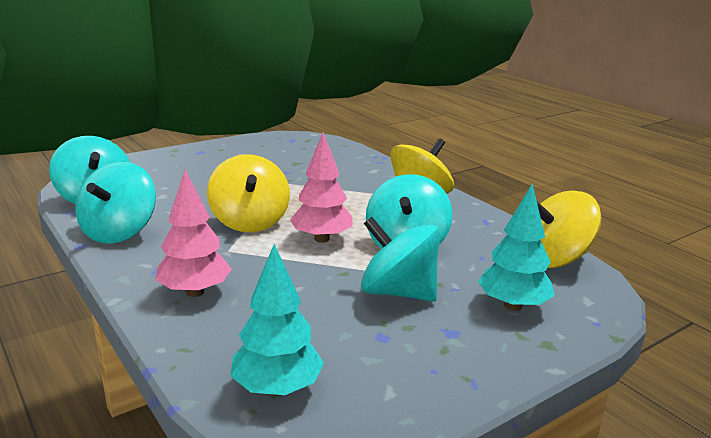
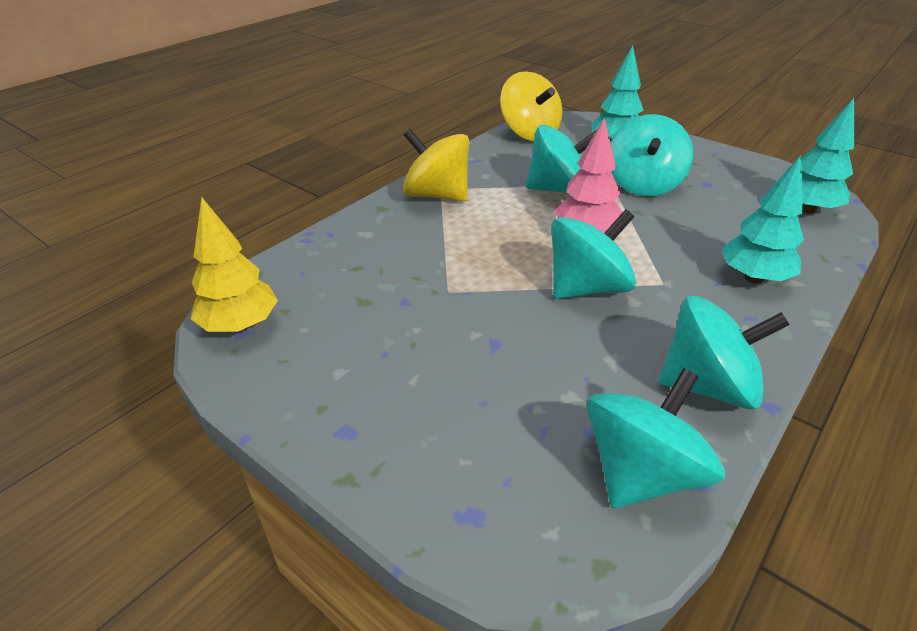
camera: 105 degrees left, 15 degrees up
pink tree [155,170,232,297] -> turquoise tree [721,155,804,284]
yellow spinning top [207,154,290,232] -> turquoise spinning top [551,209,636,299]
none -> yellow tree [191,197,278,332]

